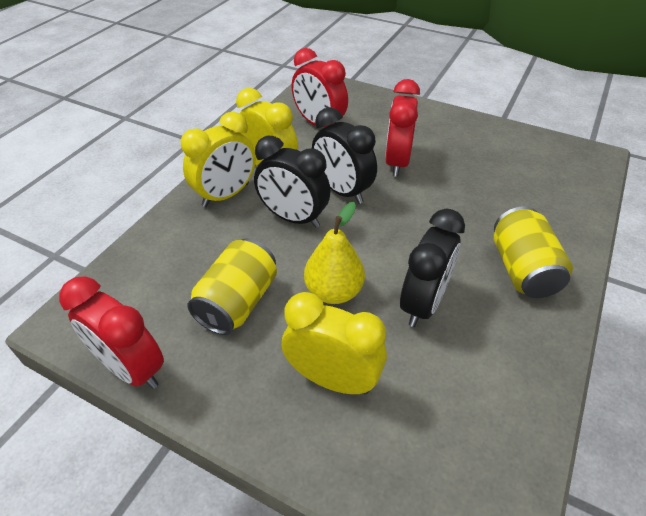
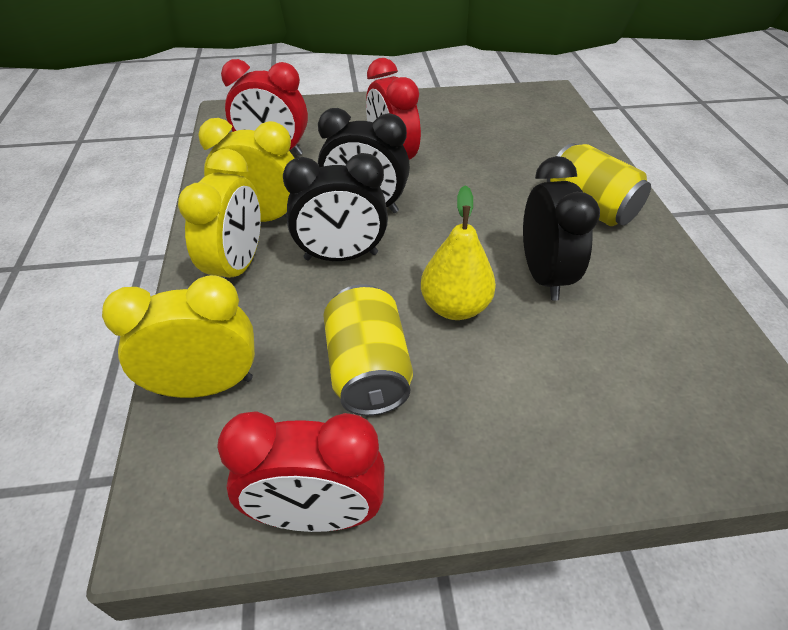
camera: 35 degrees left, 0 degrees up
yellow clock [281,292,387,394] -> yellow clock moved to [102,275,255,398]

